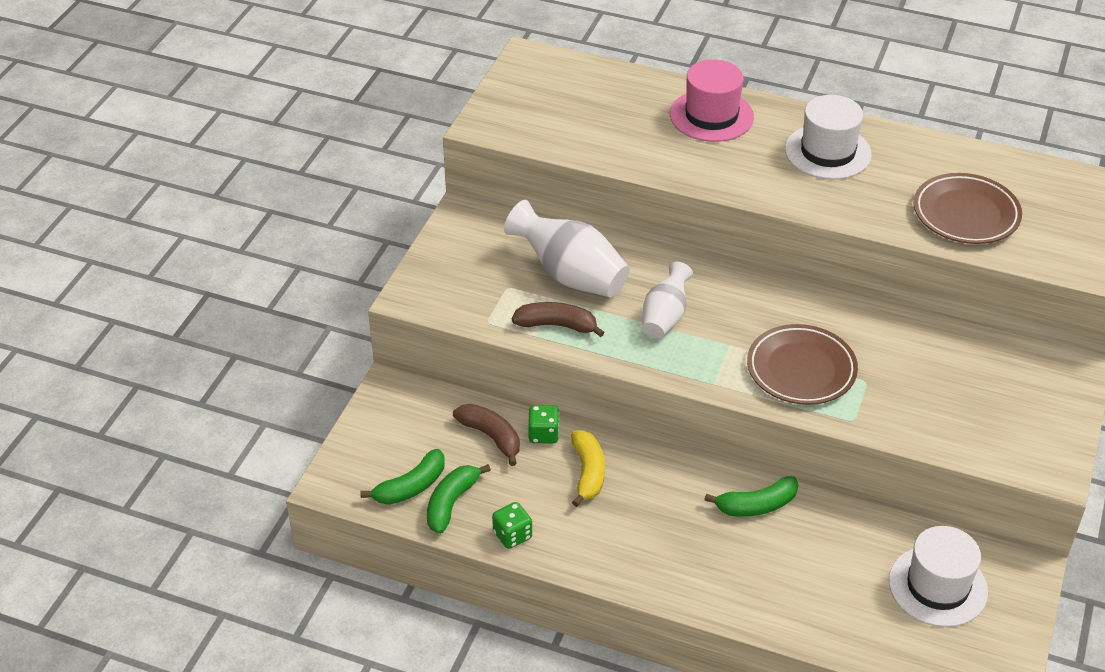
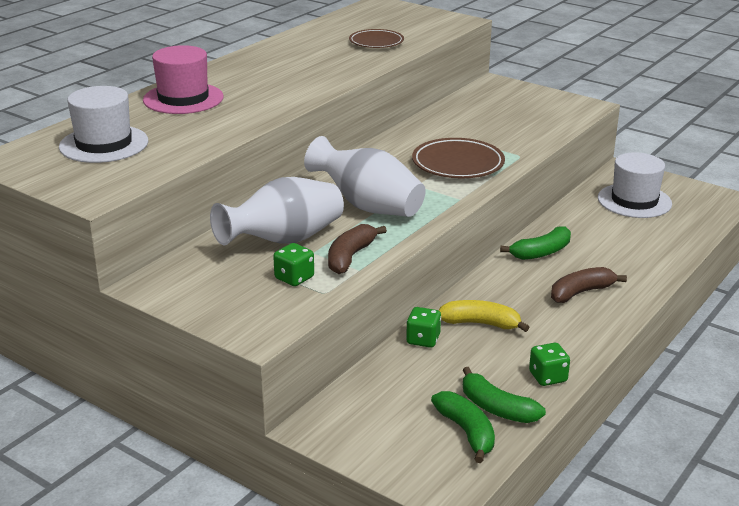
camera: 75 degrees left, 15 degrees down
brown banana [453,404,520,466] -> brown banana moved to [551,267,627,303]
white vase [642,262,693,339] -> white vase [304,136,426,217], size x1.59
green banana [704,476,798,517] -> green banana turned 60 degrees clockwise [500,226,571,260]
white hat [785,95,872,179] -> white hat moved to [59,86,148,163]
brown plate [913,173,1022,244] -> brown plate [349,29,404,48], size x0.66
none -> green dice [273,243,314,286]

